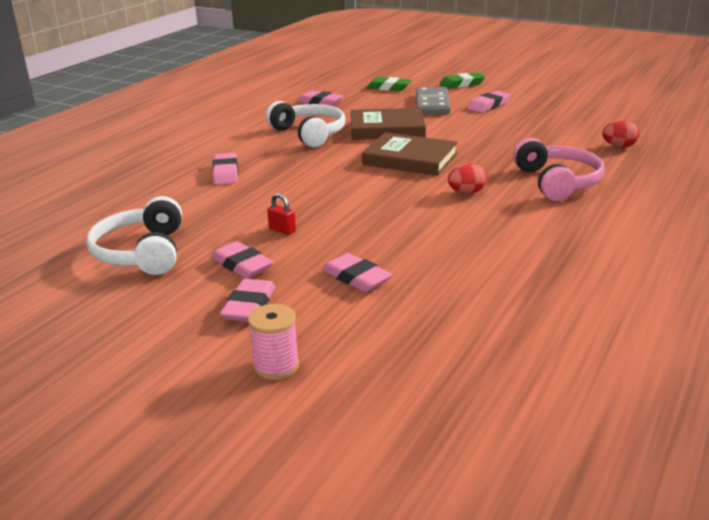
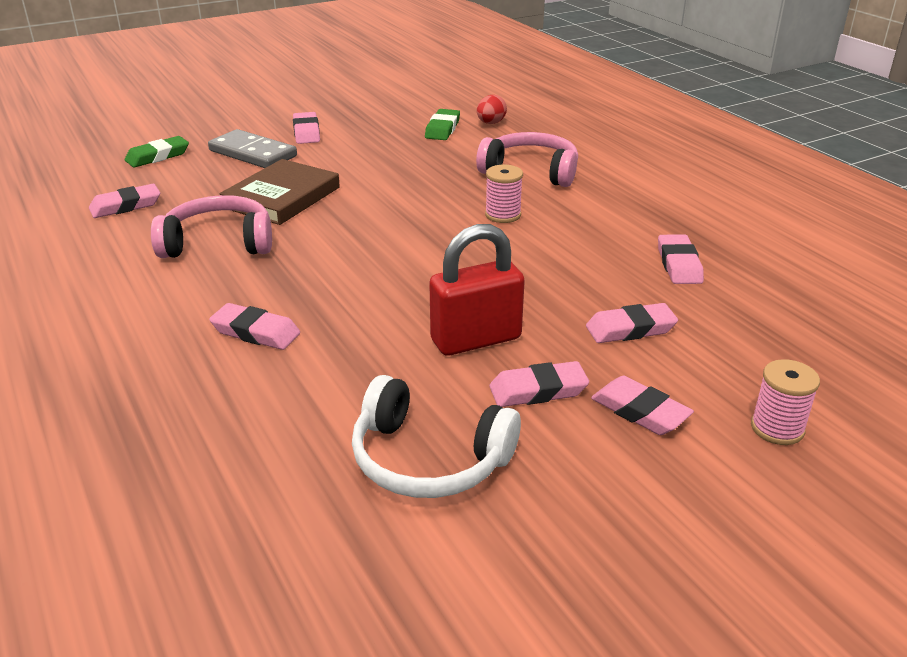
camera: 60 degrees left, 5 degrees up
white headphones [266,101,346,148] -> pink headphones [151,195,272,258]
red padlock [267,193,296,235] -> red padlock [429,224,525,356], size x2.42
brown book [362,132,458,176] -> none
green eraser [439,72,485,89] -> green eraser moved to [425,109,460,140]
red egg [448,163,487,194] -> pink spool [485,165,523,223]
none -> pink eraser [658,235,704,284]

